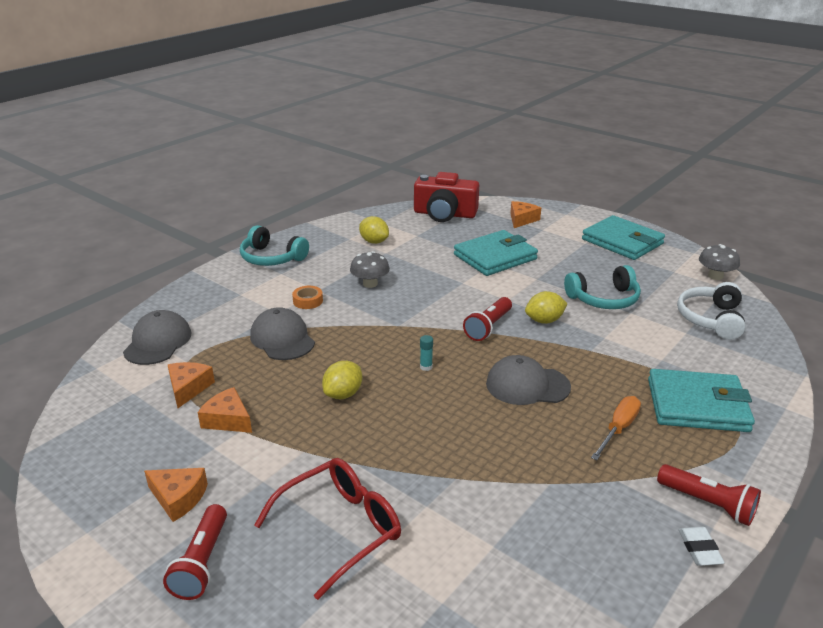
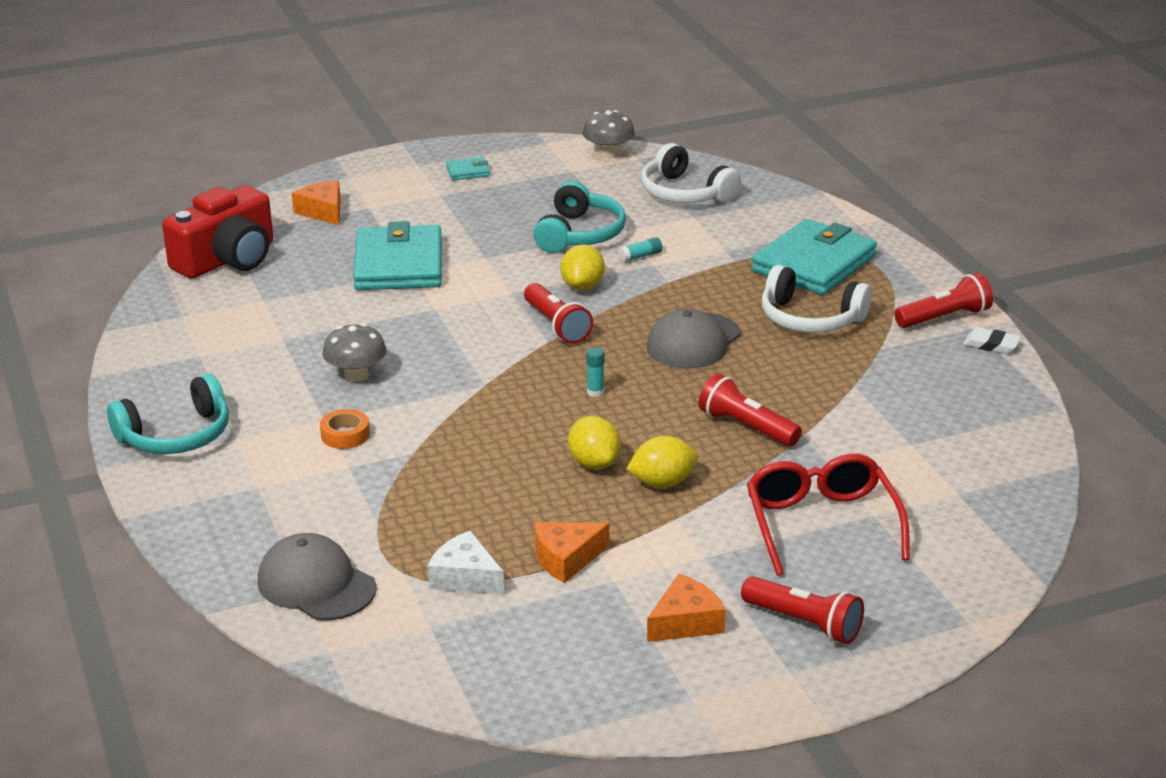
camera: 60 degrees left, 0 degrees up
orange cheese [168,362,215,408] -> white cheese [428,531,504,594]
grey cap [250,307,315,360] -> none
yellow lemon [359,216,389,244] -> yellow lemon moved to [627,436,698,488]
turquoise wallet [582,215,665,260] -> turquoise wallet [446,157,490,180], size x0.42
orange screwdriver [591,396,641,460] -> white headphones [762,265,872,333]
none -> turquoise glue stick [618,237,662,262]
none -> red flashlight [699,374,802,446]

